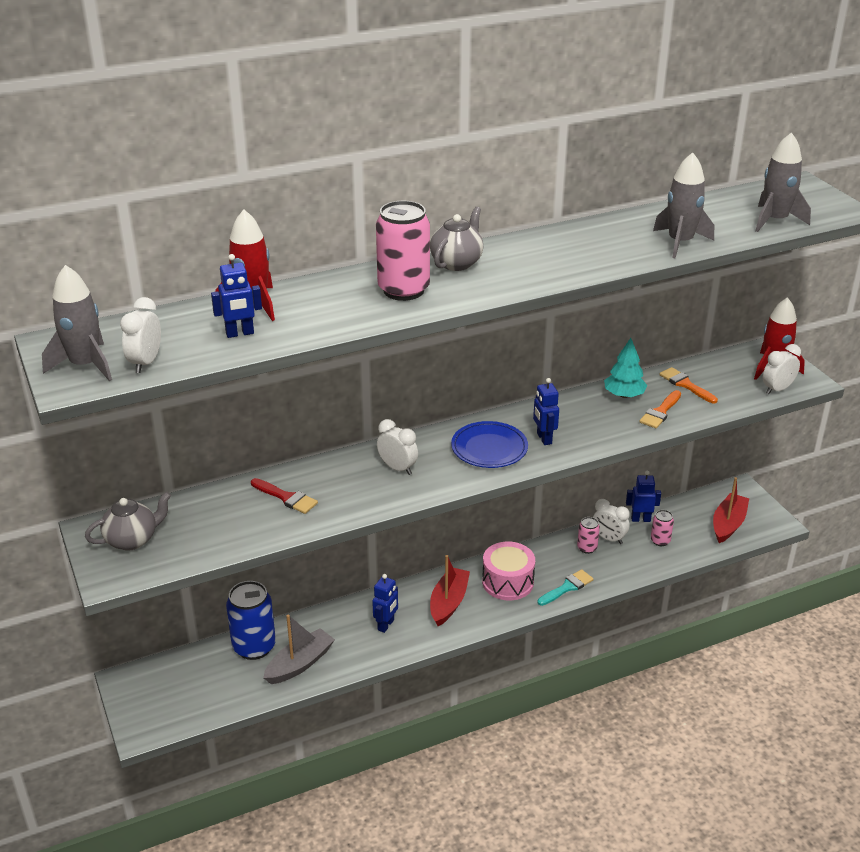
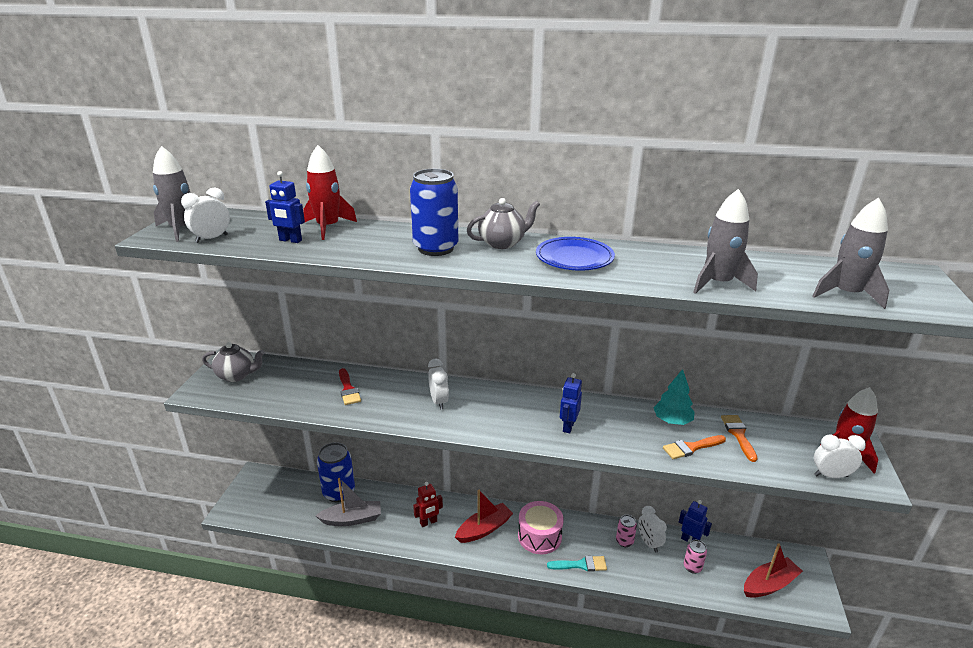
camera: 35 degrees right, 5 degrees down
blue robot [372,574,398,633] -> red robot [413,482,443,527]
pink can [376,201,430,301] -> blue can [410,169,458,256]
blue plate [451,421,528,468] -> blue plate moved to [536,237,615,270]

